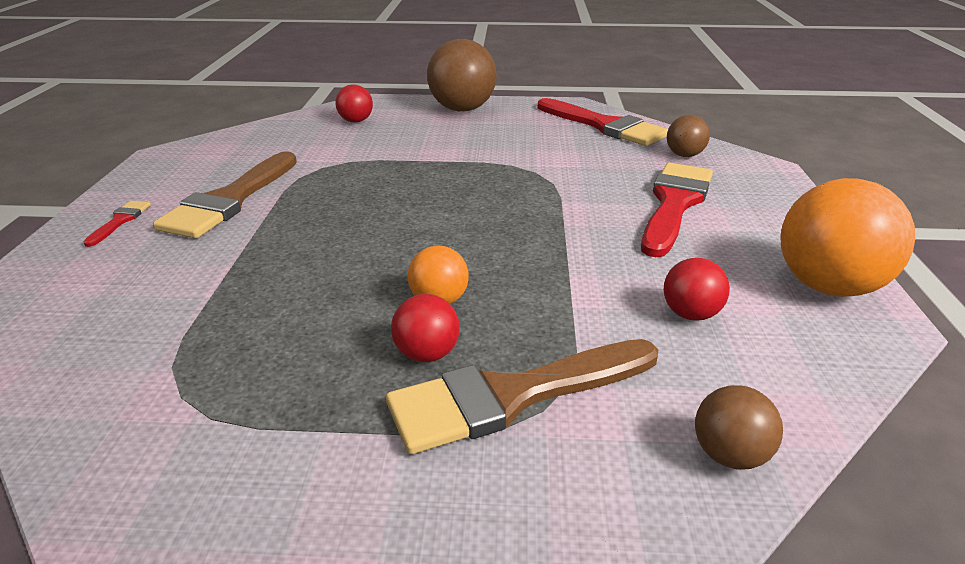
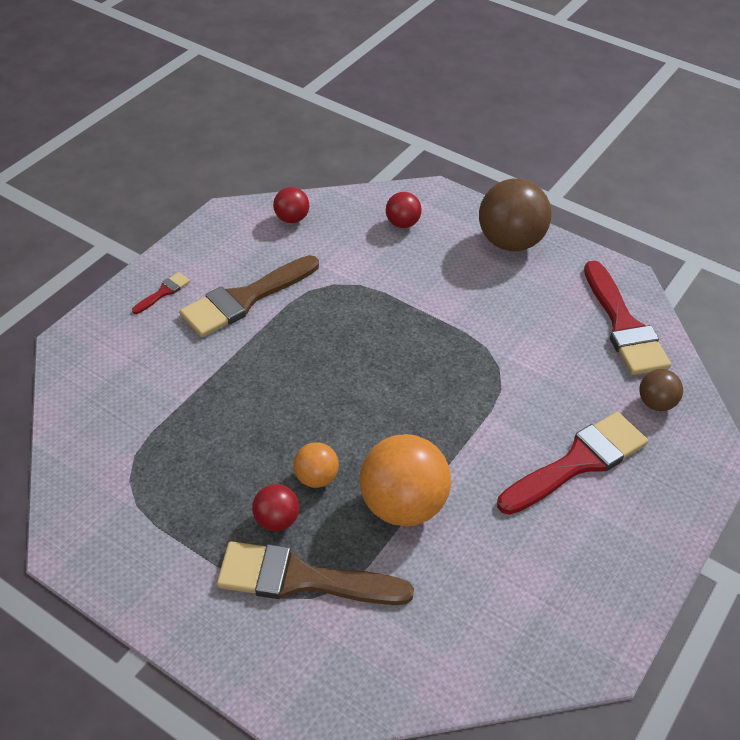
camera: 30 degrees right, 15 degrees up
red ball [663,258,730,321] -> red ball moved to [273,187,309,223]
brown ball [695,385,783,470] -> none
orange ball [780,178,915,297] -> orange ball moved to [359,434,451,526]

